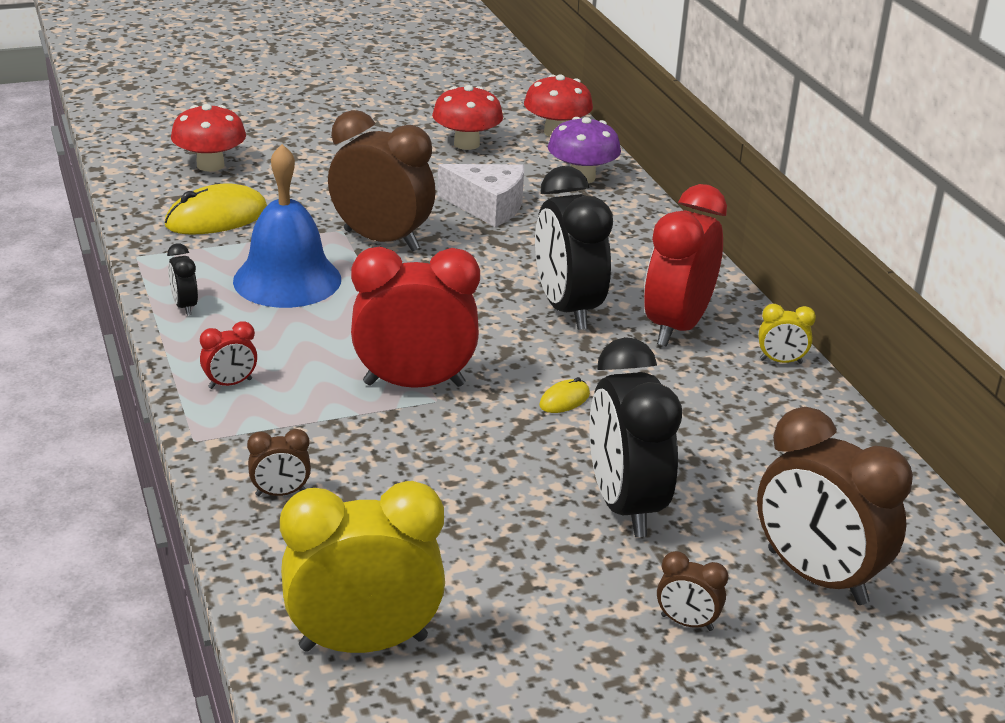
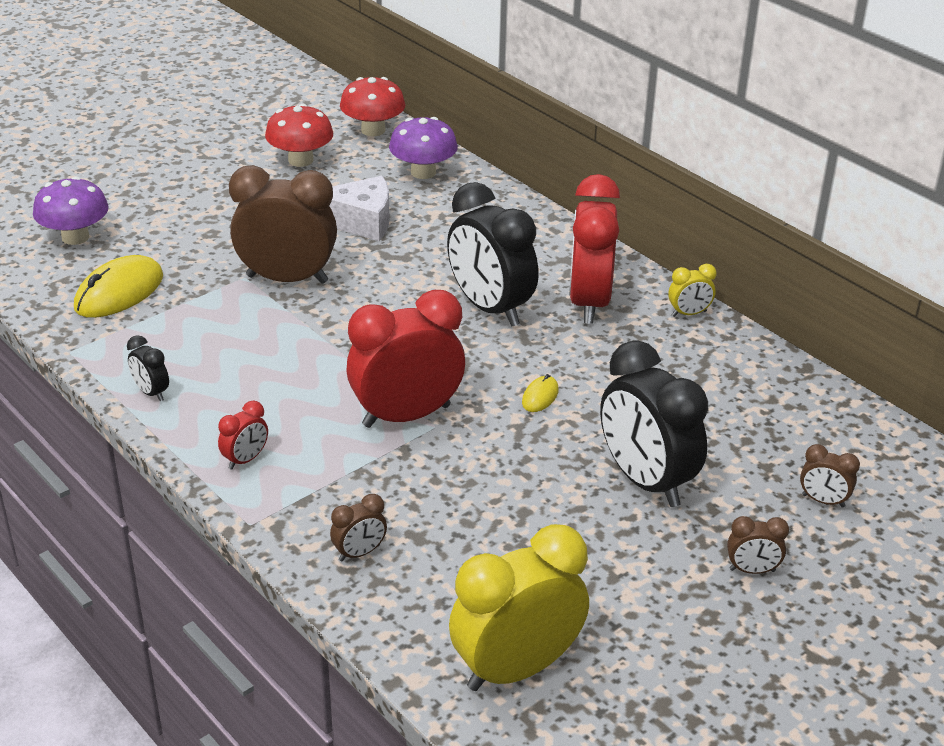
camera: 20 degrees left, 5 degrees up
red mushroom [171,104,246,172] -> purple mushroom [33,176,109,245]
blue bell [233,144,341,308] -> none
brown clock [757,407,913,605] -> brown clock [800,444,860,508], size x0.44

